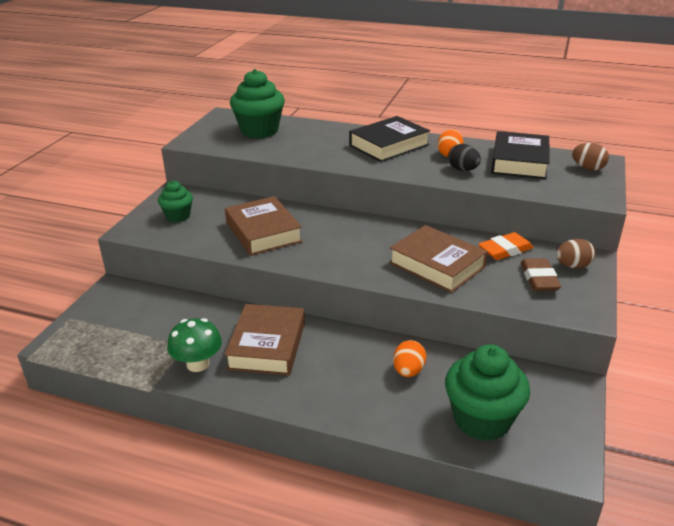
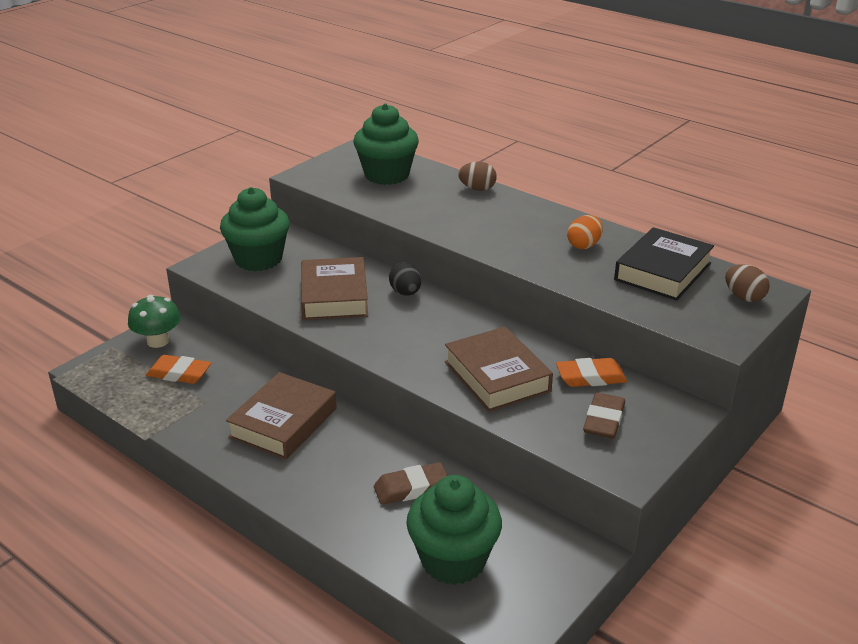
camera: 20 degrees right, 0 degrees up
green cupcake [158,181,193,222] -> green cupcake [220,187,290,271], size x1.75
green mushroom [167,318,222,372] -> green mushroom moved to [128,295,181,348]
black book [349,116,430,162] -> none
orange egg [393,340,426,377] -> brown eraser [374,462,448,505]
black egg [448,144,481,171] -> black egg moved to [389,262,421,296]
brown egg [556,239,596,268] -> brown egg moved to [458,162,497,191]
none -> orange eraser [146,355,211,384]

